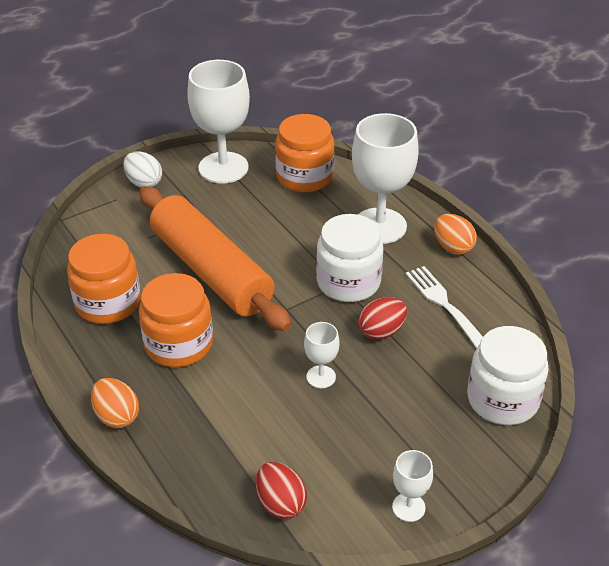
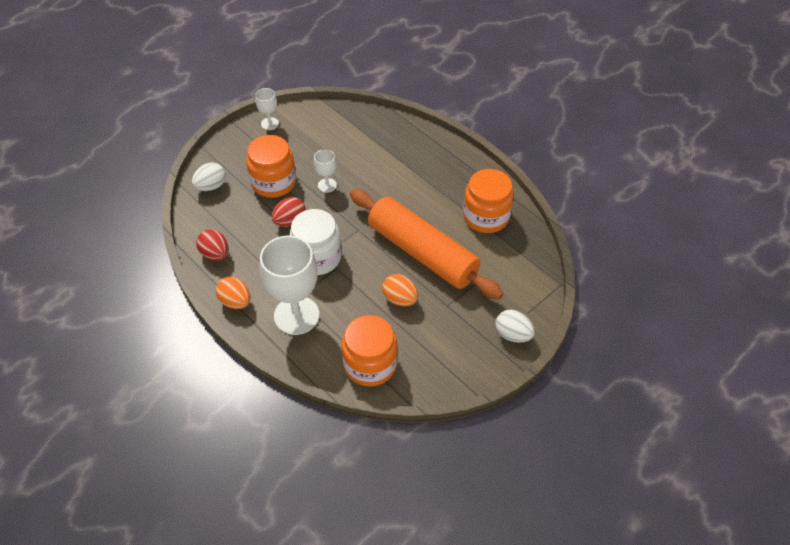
camera: 170 degrees right, 10 degrees up
orange egg [91,378,139,428] -> orange egg moved to [382,274,418,306]
orange jar [139,273,213,367] -> orange jar moved to [246,135,296,198]
white goblet [187,60,250,183] -> none
red egg [256,462,307,520] -> red egg moved to [196,229,229,261]
white fork [406,266,483,348] -> none
white jar [467,326,549,425] -> white egg [192,162,226,191]

